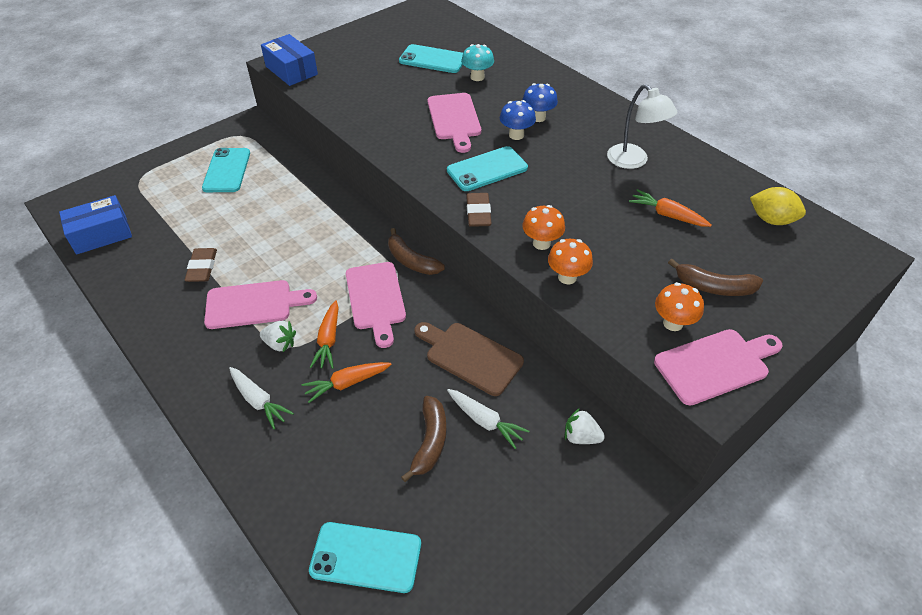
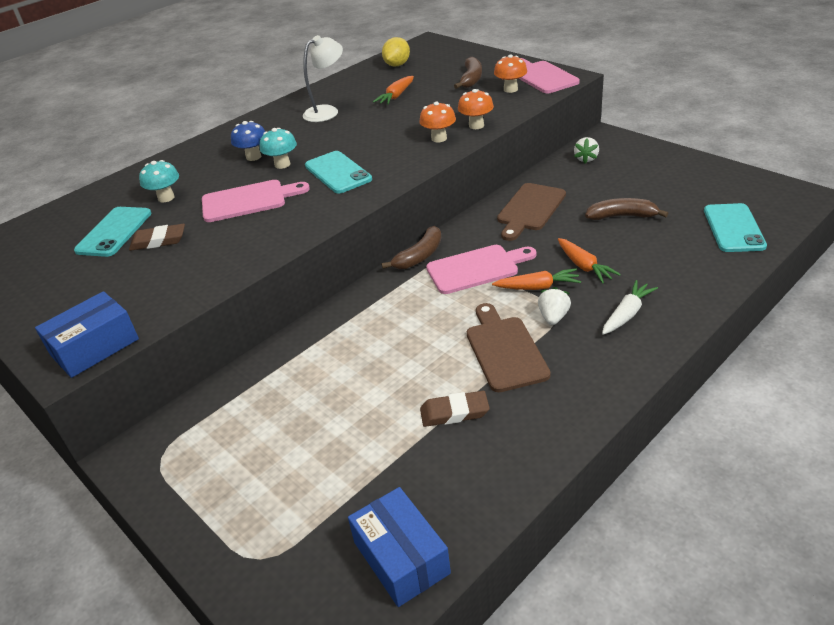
camera: 90 degrees left, 10 degrees down
turquoise phone [202,148,250,192] -> none
pink cutting board [204,280,317,329] -> brown cutting board [467,303,551,392]
white carrot [447,389,529,449] -> none
brown eraser [466,193,492,227] -> brown eraser moved to [129,224,185,251]
blue mushroom [500,100,536,140] -> turquoise mushroom [260,128,297,169]

